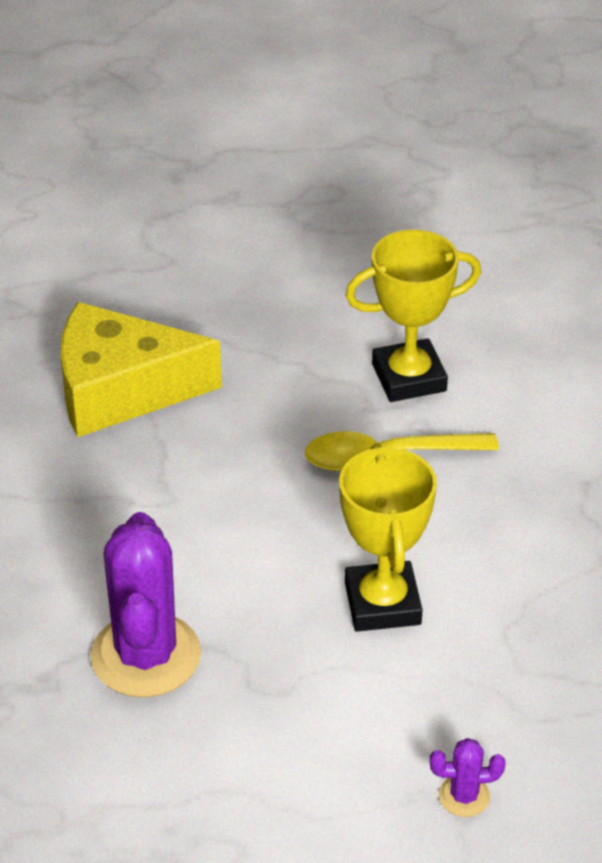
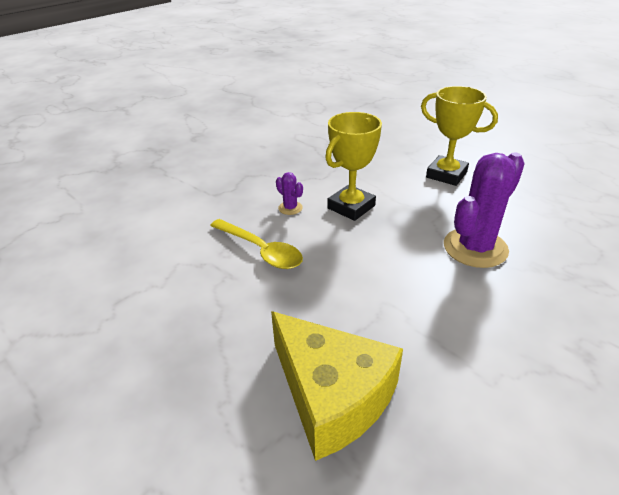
camera: 130 degrees left, 5 degrees down
yellow trophy [345,230,481,402] -> yellow trophy moved to [421,86,498,186]
purple cactus [430,738,506,817] -> purple cactus moved to [276,172,303,215]

